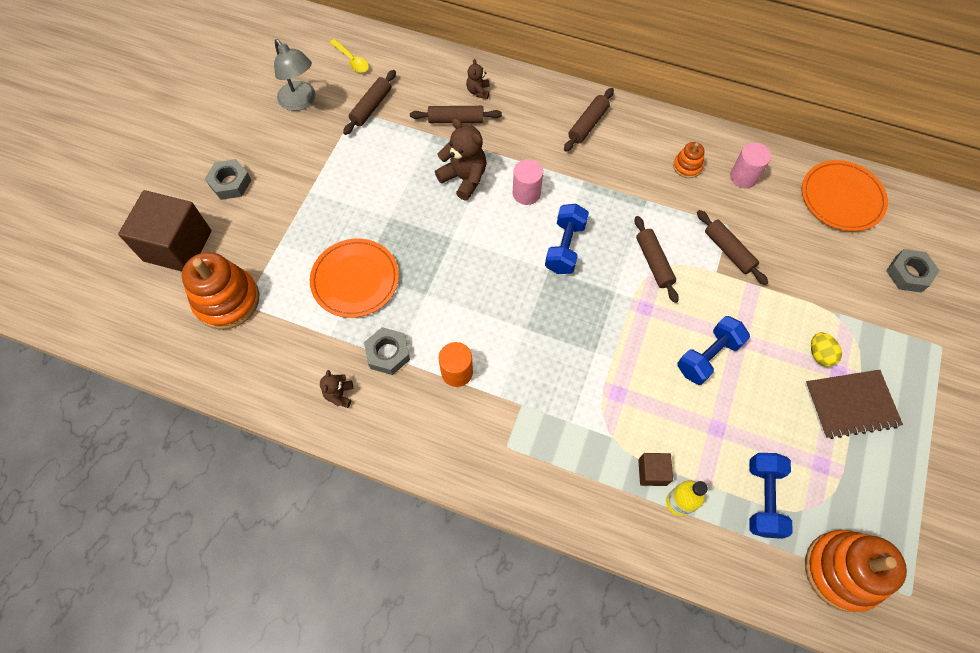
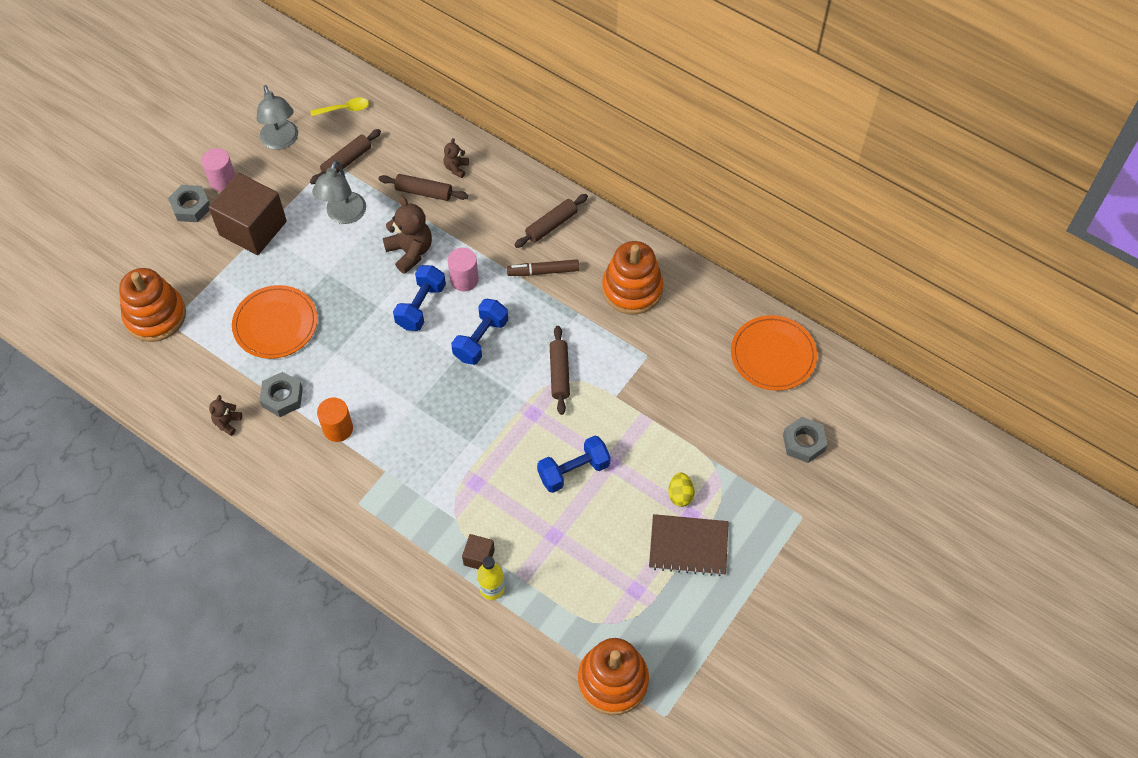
camera: 15 degrees right, 5 degrees down
brown cube [118,190,212,272] -> brown cube moved to [209,173,287,255]
yellow spoon [330,39,369,72] -> yellow spoon turned 75 degrees counterclockwise [310,97,369,116]
orange stacking toy [673,142,704,178] -> orange stacking toy [602,241,664,314], size x2.05
brown rolling pin [697,210,768,285] -> none
pink cylinder [730,143,771,188] -> pink cylinder moved to [201,148,236,191]
blue dumbbell [749,453,793,539] -> blue dumbbell moved to [393,265,446,331]
none -> grey lamp [312,160,366,224]
none -> brown marker [507,259,579,276]

